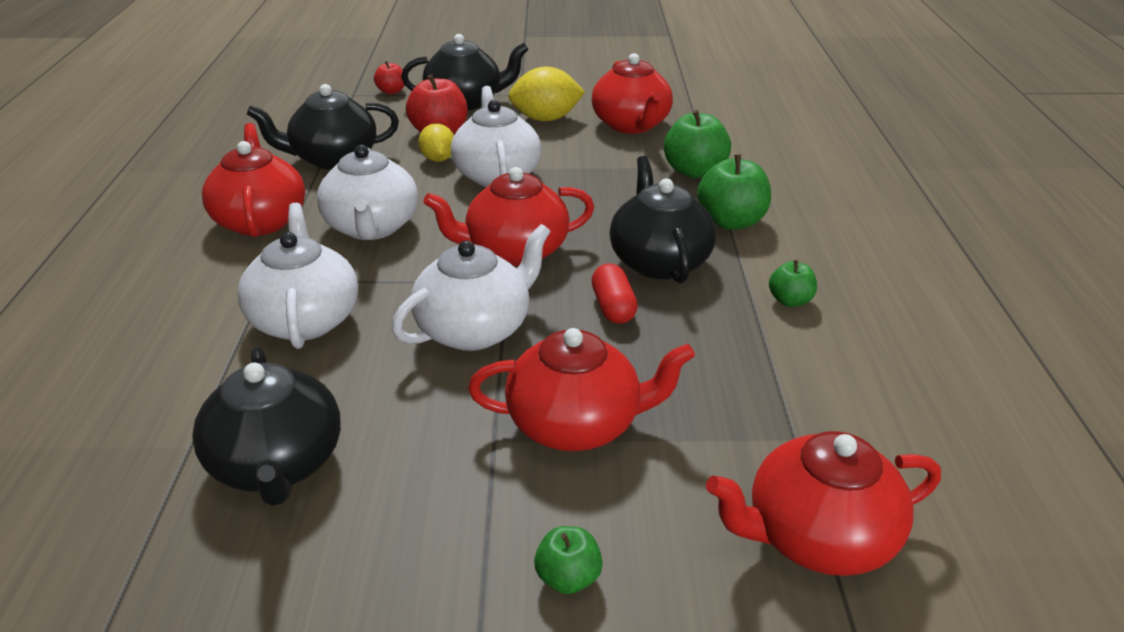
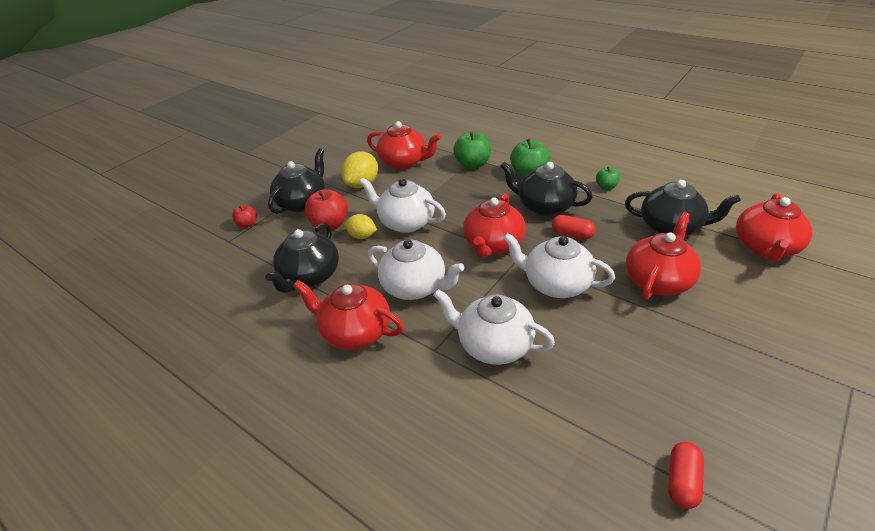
camera: 50 degrees left, 5 degrees up
black teapot [192,347,341,506] -> black teapot moved to [625,180,741,236]
white teapot [392,224,551,351] -> white teapot turned 60 degrees counterclockwise [503,233,615,298]
green apple [534,526,603,594] -> none
none -> red capsule [668,442,704,509]

